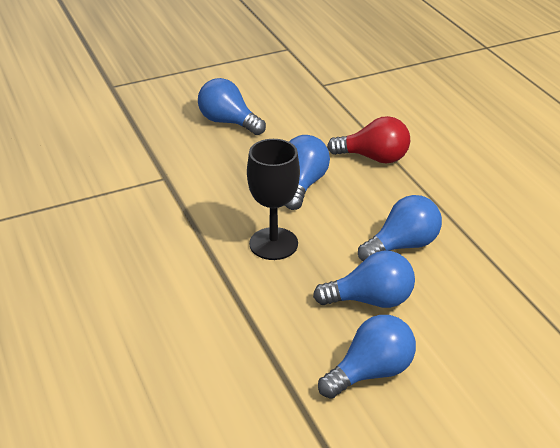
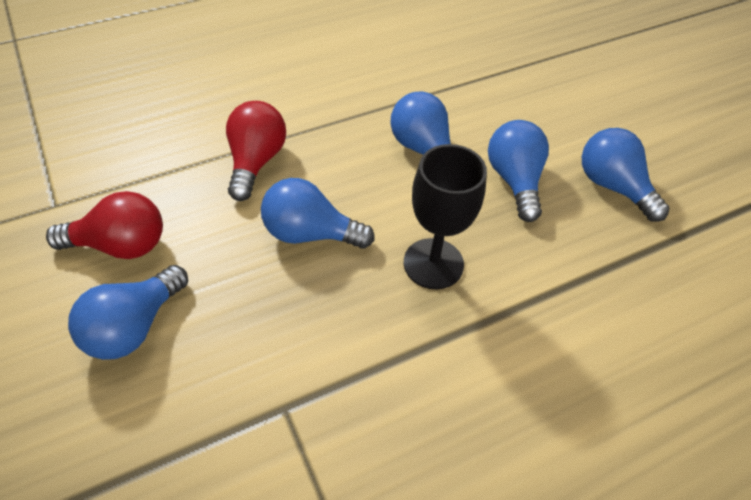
camera: 95 degrees left, 15 degrees up
none -> red light bulb [46,191,163,259]

